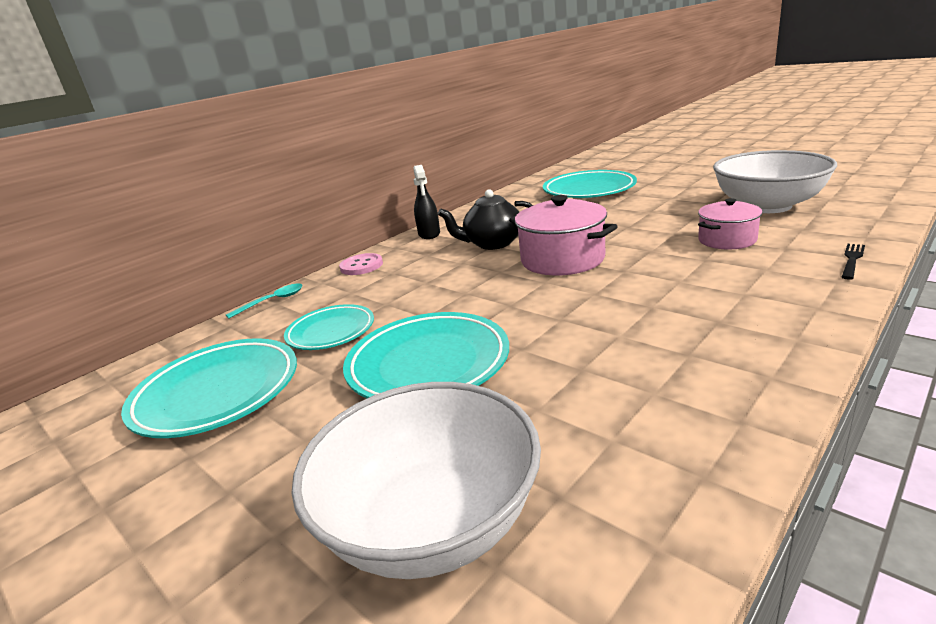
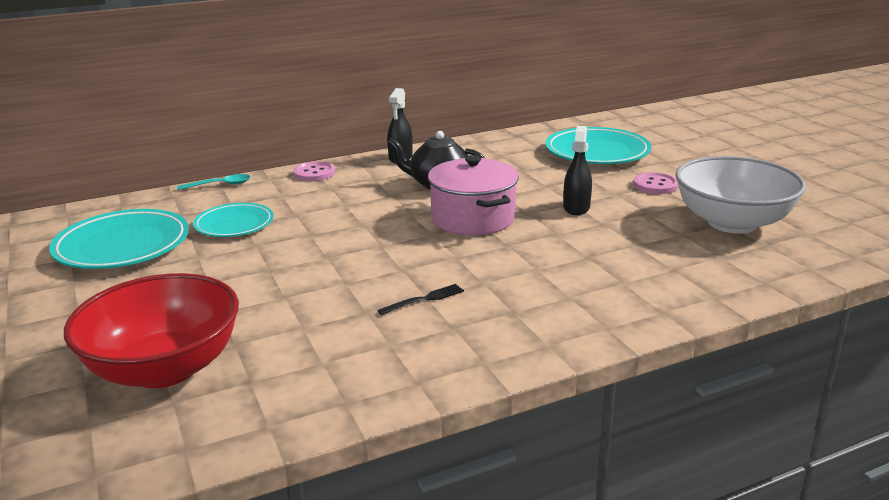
camera: 20 degrees right, 0 degrees up
white bowl [292,382,541,579] -> red bowl [64,273,239,388]
turquoise plate [343,312,509,398] -> none
pink pot [698,198,762,249] -> none
black fork [842,244,865,280] -> black fork moved to [377,284,464,315]
none -> black spray bottle [563,126,592,215]
none -> pink button [633,172,678,194]

